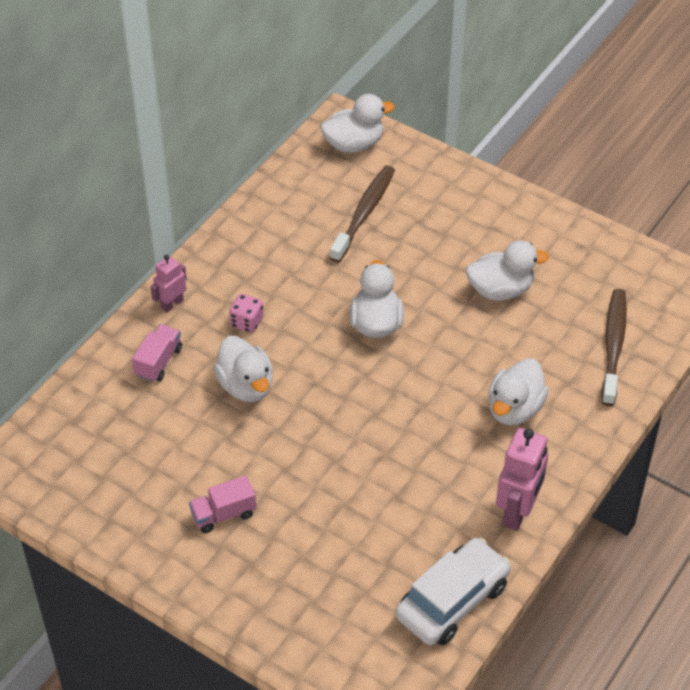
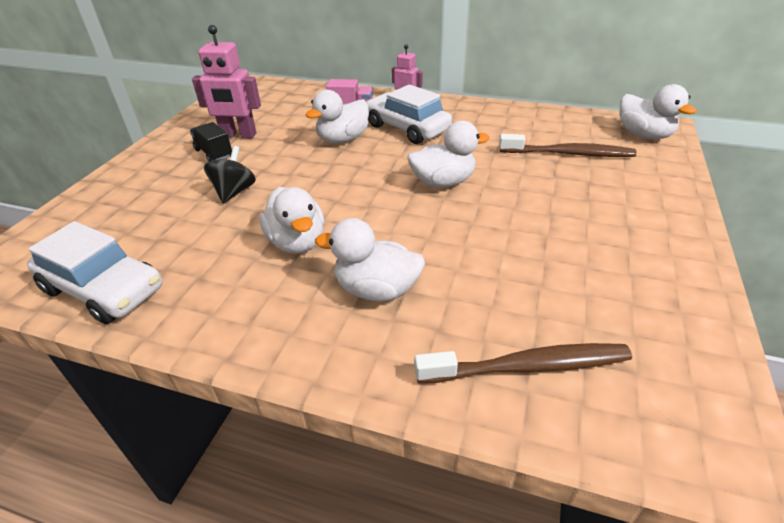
camera: 75 degrees right, 10 degrees down
pink truck [189,475,256,533] -> black truck [190,122,232,162]
pink dice [229,294,264,333] -> white car [366,84,452,144]
white duck [466,240,549,301] -> white duck moved to [259,187,324,254]
pink robot [496,428,548,531] -> pink robot moved to [192,25,261,139]
none -> black spinning top [204,146,256,204]

